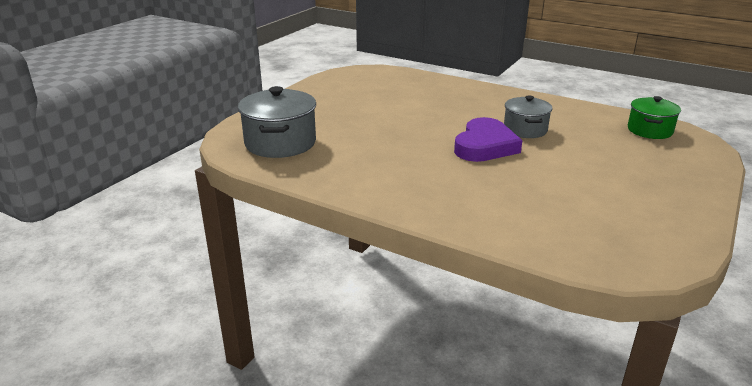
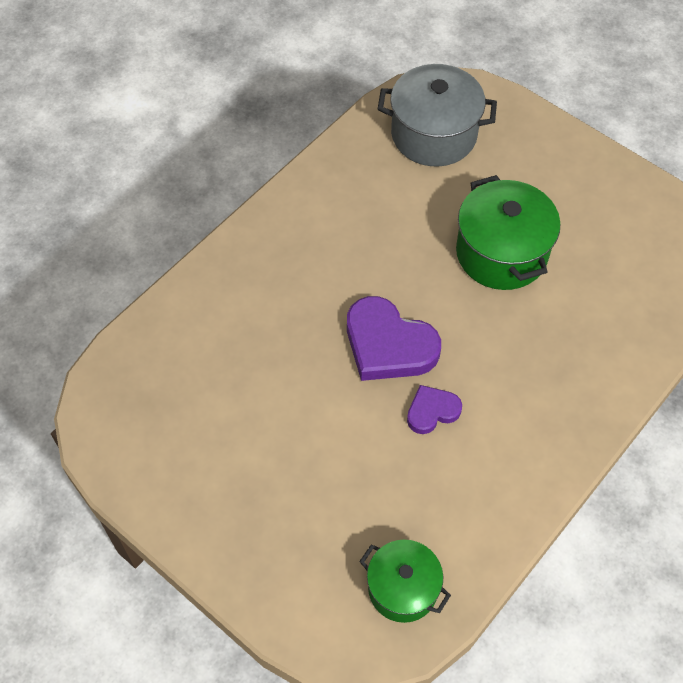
camera: 100 degrees right, 30 degrees up
grey pot [504,95,552,138] -> purple heart [407,385,462,434]
none -> green pot [456,175,560,290]

